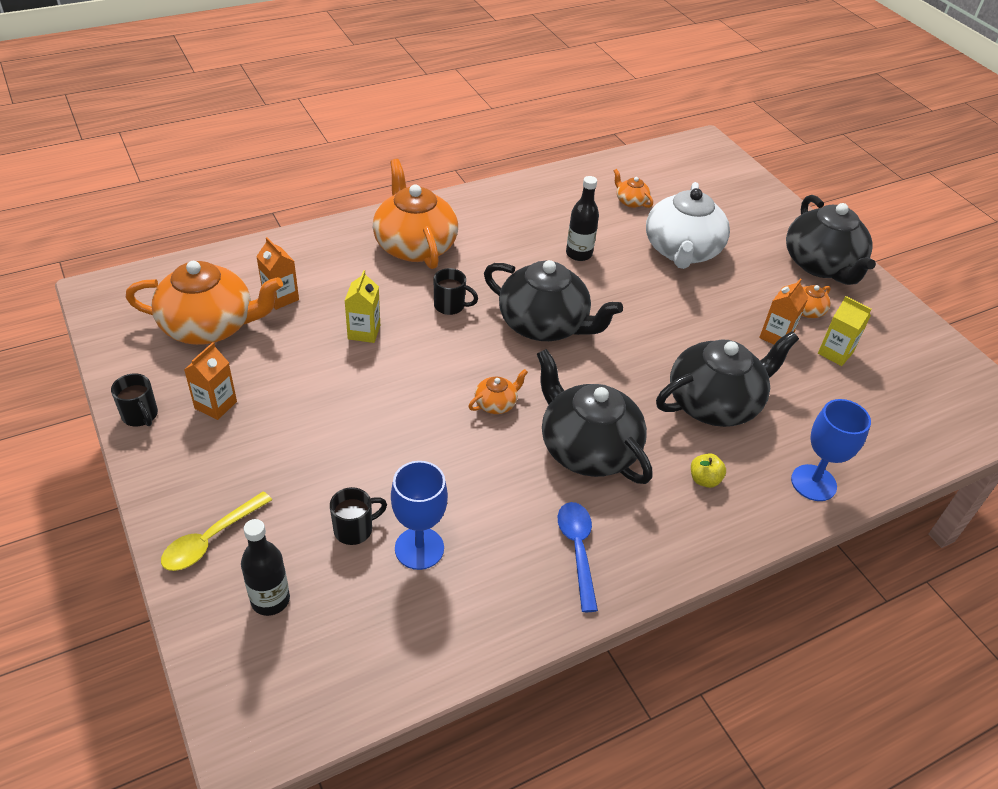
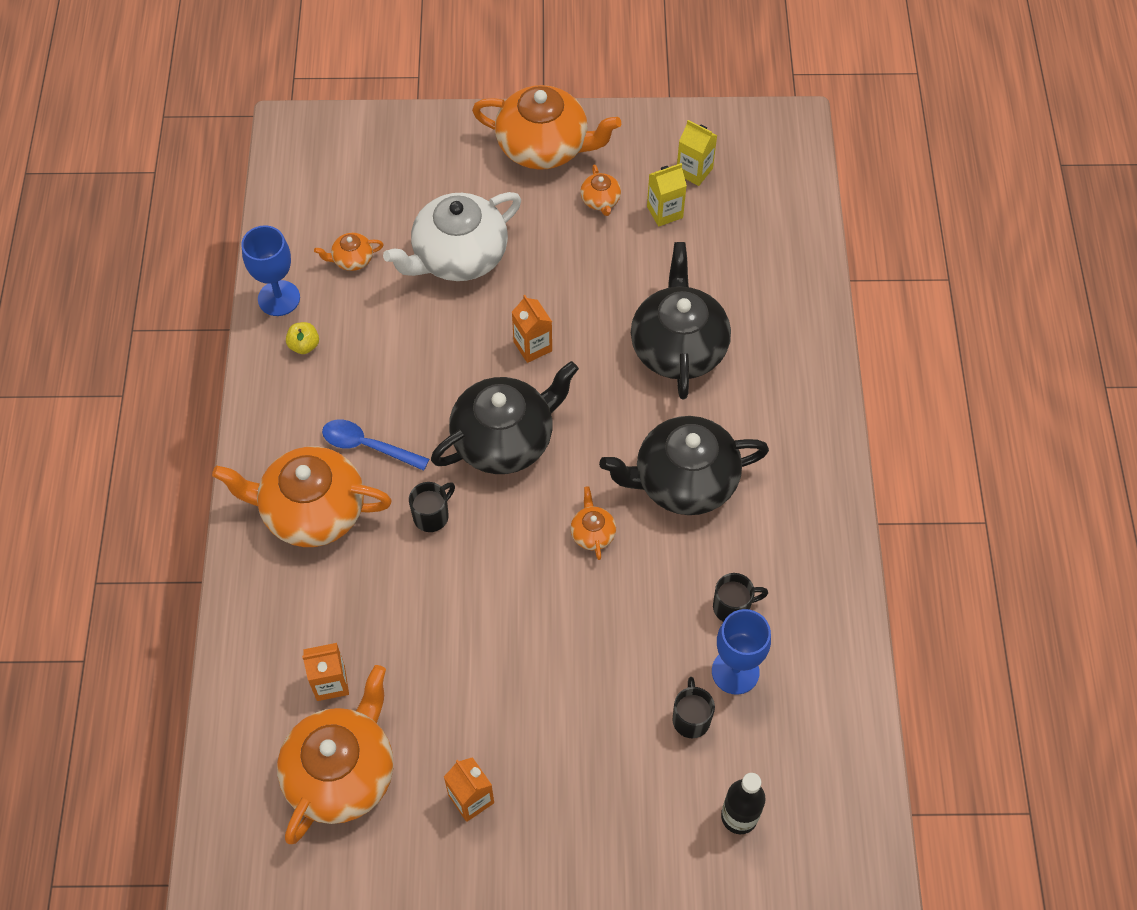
camera: 60 degrees left, 15 degrees up
black mug [111,373,158,427] -> black mug moved to [713,573,768,622]
yellow spoon [161,491,272,571] -> none
yellow carton [345,270,380,343] -> yellow carton moved to [677,120,717,186]
blue spoon [558,502,598,612] -> blue spoon moved to [322,420,429,471]
black bottle [566,176,599,261] -> none
white teapot [646,182,730,269] -> white teapot turned 105 degrees clockwise [383,192,521,281]
yellow apple [691,453,726,488] -> yellow apple moved to [286,322,319,354]
orange carton [759,279,808,345] -> orange carton moved to [512,295,552,363]
black teapot [786,195,876,285] -> orange teapot [472,85,621,170]
blue goblet [791,399,871,501] -> blue goblet moved to [241,225,300,316]

